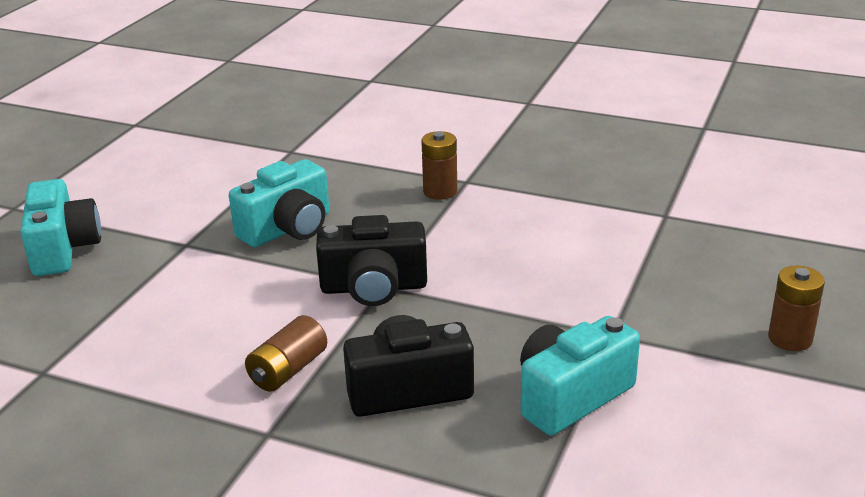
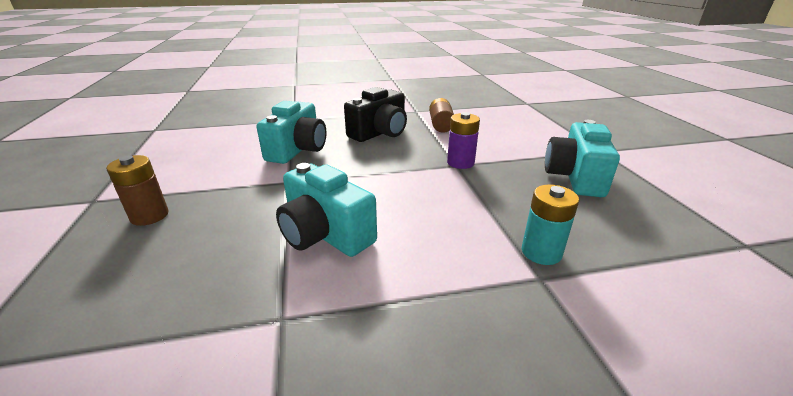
camera: 145 degrees right, 0 degrees up
turquoise camera [20,179,101,276] -> turquoise camera moved to [276,163,377,257]
black camera [316,215,427,306] -> purple battery [447,112,480,169]
brown battery [421,131,457,200] -> turquoise battery [522,184,579,265]

